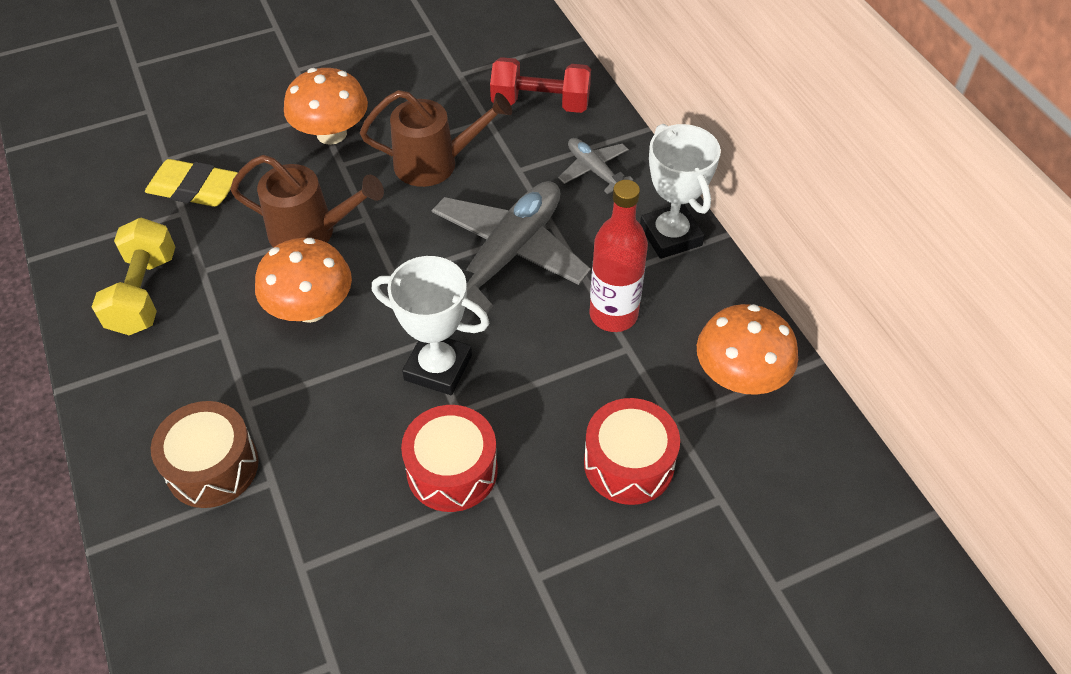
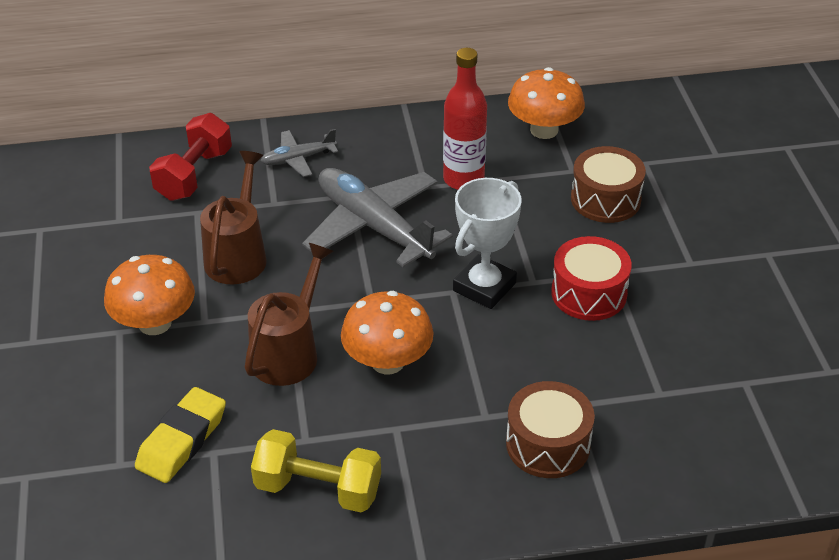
camera: 75 degrees left, 10 degrees down
red drum [584,398,680,505] -> brown drum [571,146,646,223]
white trophy [640,124,721,259] -> none

